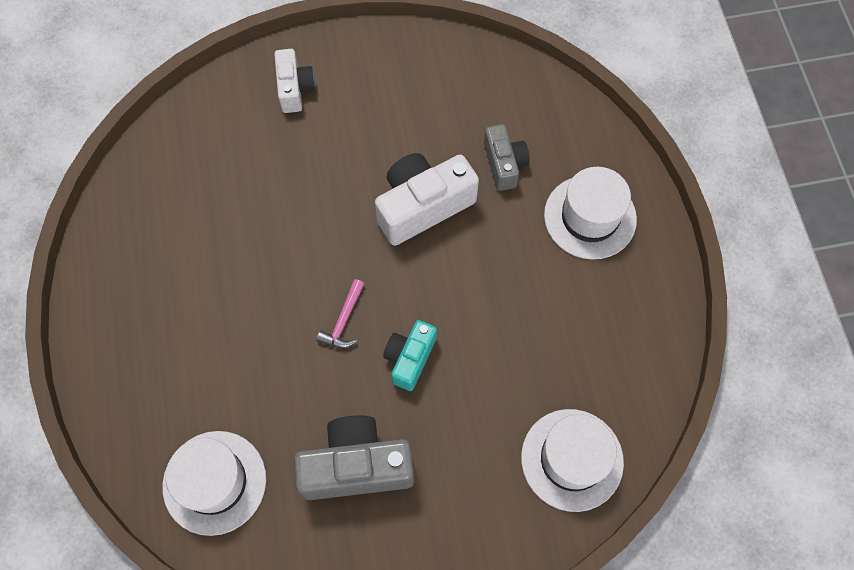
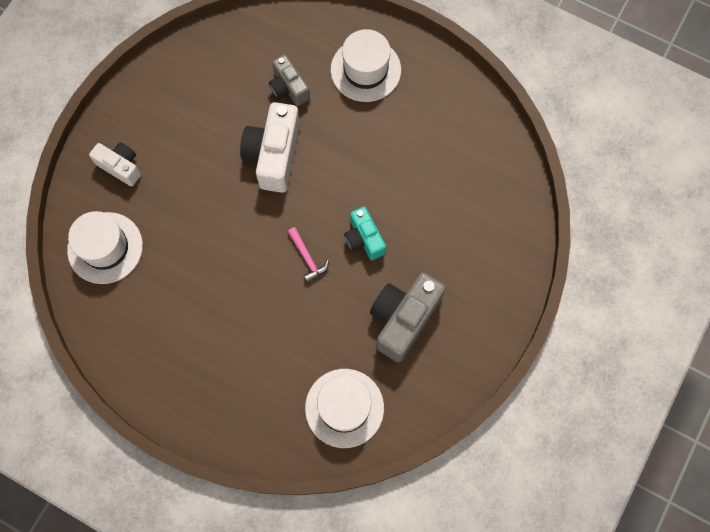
camera: 50 degrees left, 5 degrees up
grey camera [484,124,529,191] -> grey camera turned 150 degrees counterclockwise [269,55,310,106]
white hat [521,409,624,512] -> white hat moved to [67,211,143,284]

